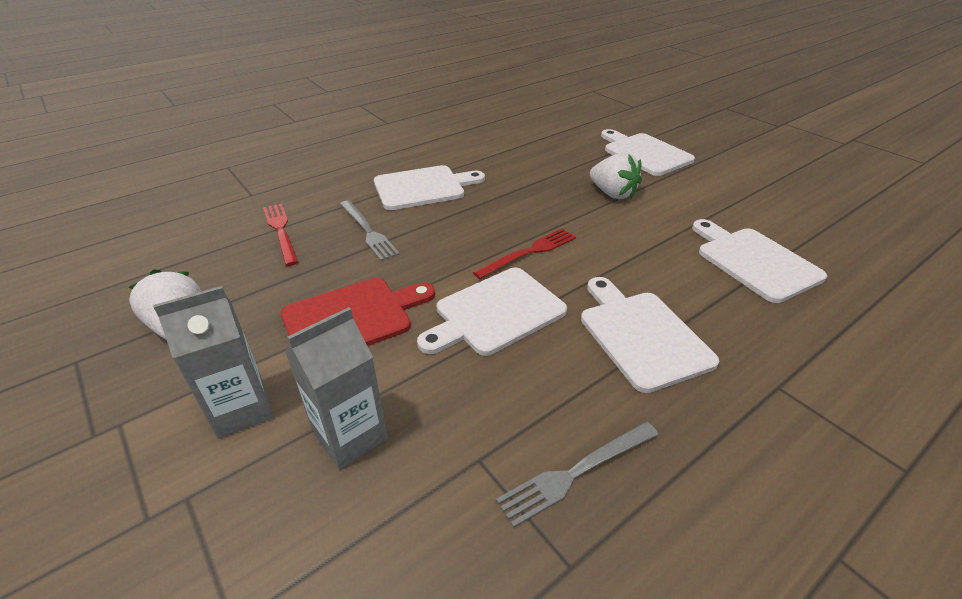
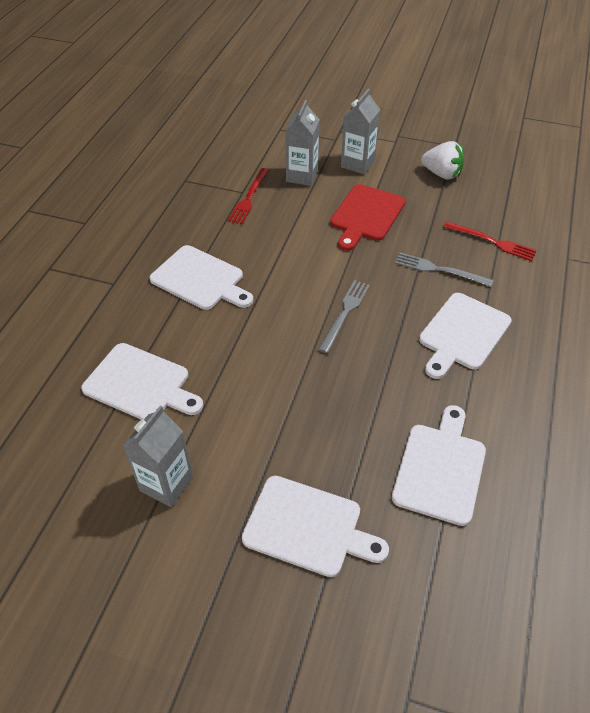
camera: 145 degrees right, 10 degrees up
white cutting board [417,268,567,356] -> white cutting board moved to [392,405,486,526]
red fork [473,228,576,279] -> red fork moved to [228,168,269,224]
grey fork [496,422,659,528] -> grey fork moved to [318,280,370,354]
white strawberry [590,152,642,199] -> none
none -> grey carton [123,406,193,507]

